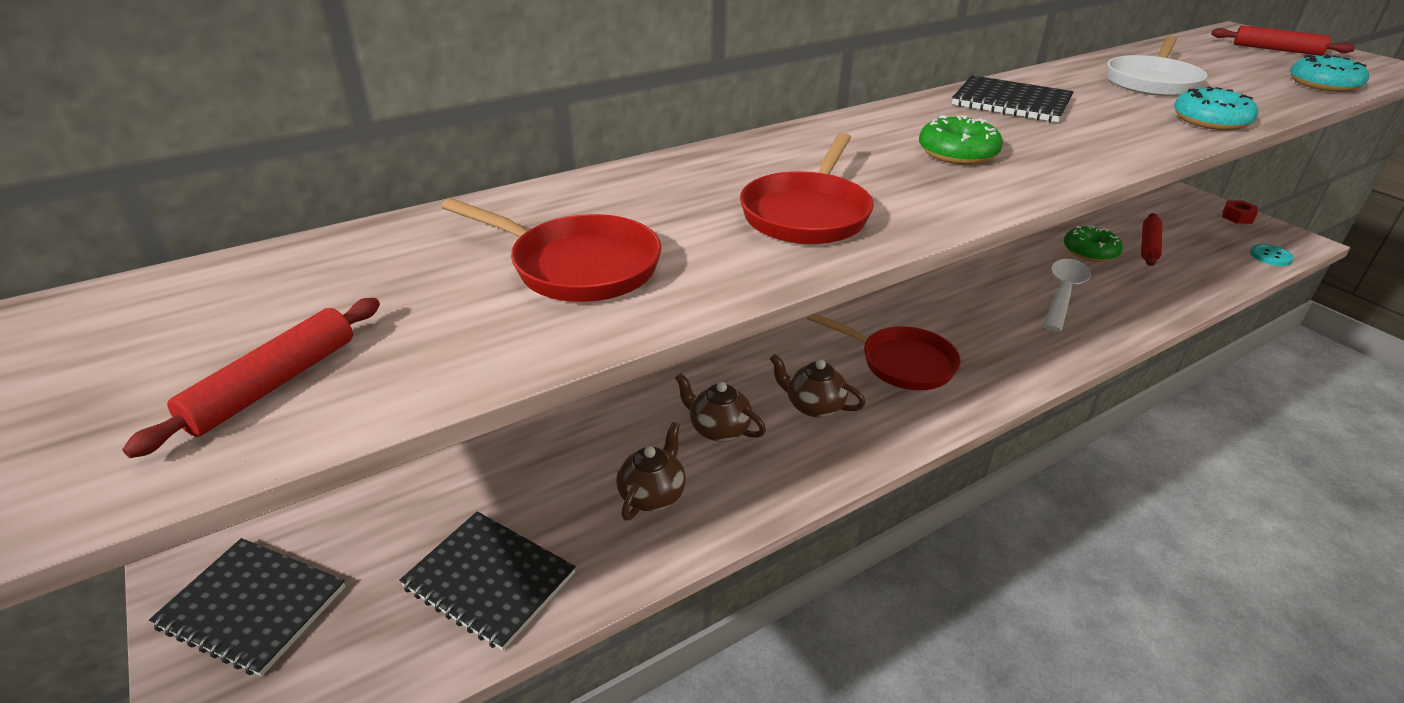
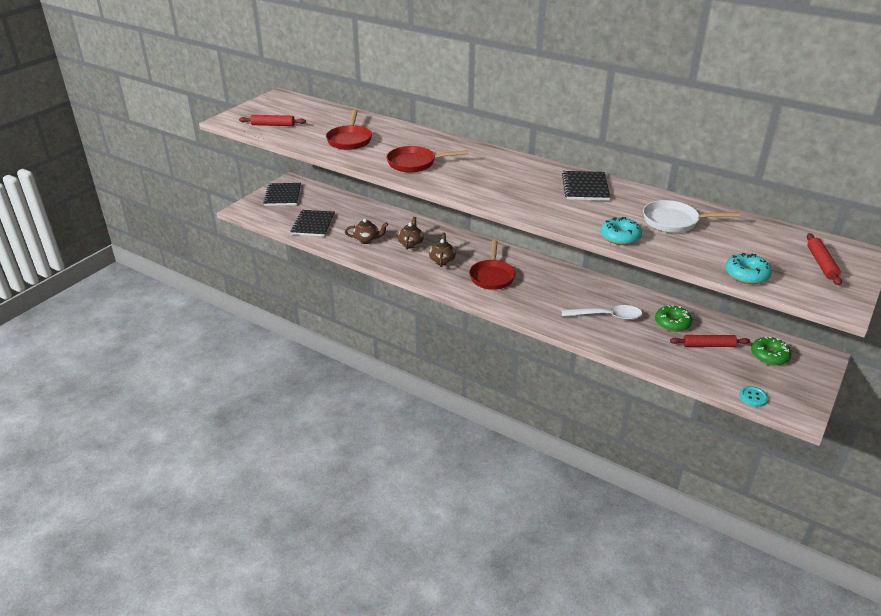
camera: 65 degrees right, 0 degrees up
green donut [919,115,1003,165] -> green donut moved to [751,337,792,365]
red nut [1222,200,1258,224] -> none

